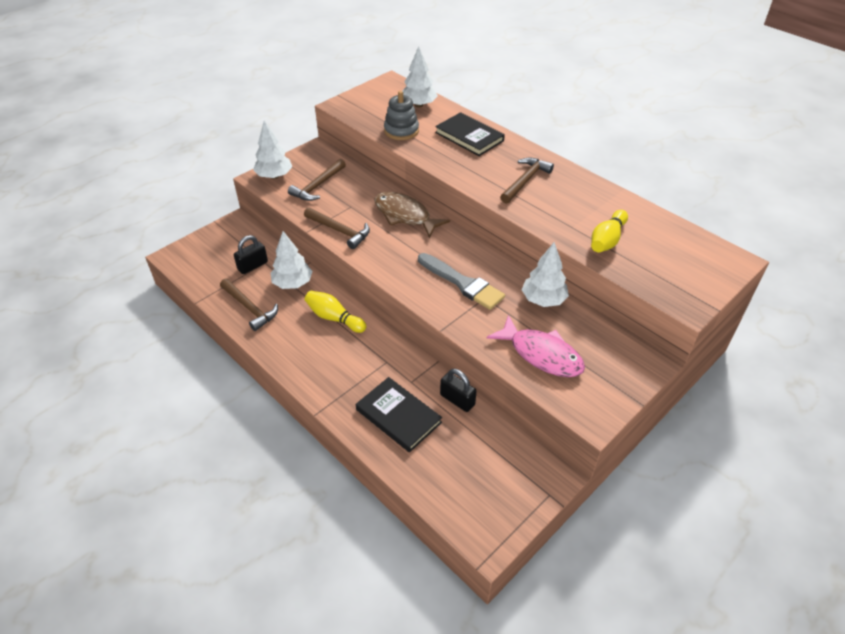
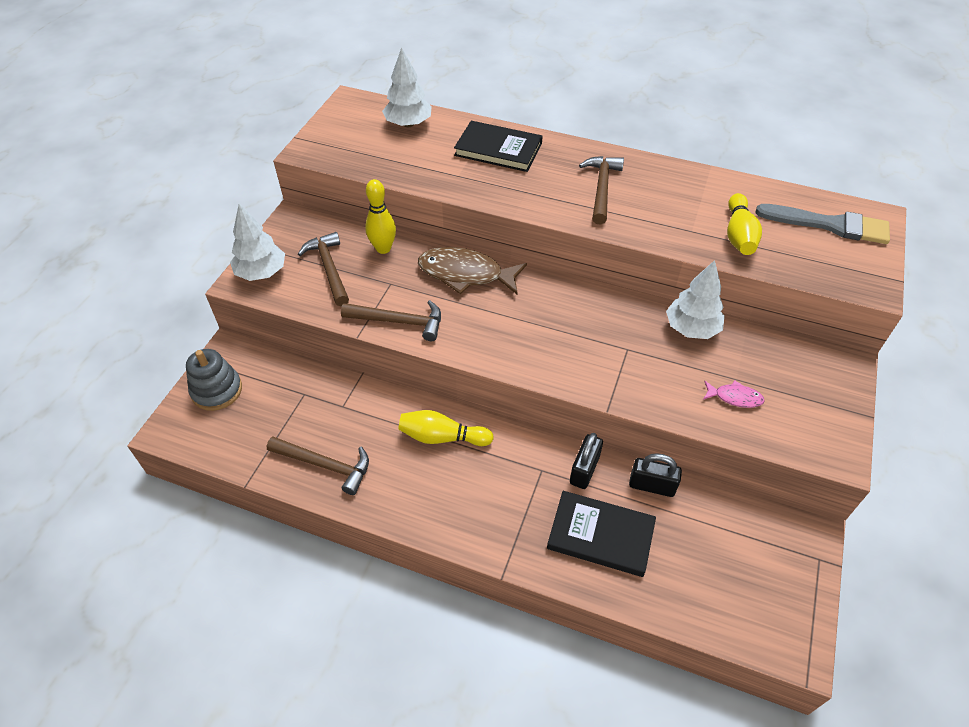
camera: 25 degrees left, 5 degrees up
black padlock [234,235,268,274] -> black padlock moved to [570,433,603,489]
white tree [271,231,313,289] -> none
brown hammer [288,159,346,201] -> brown hammer turned 150 degrees clockwise [298,232,349,306]
grey stacking toy [384,91,419,140] -> grey stacking toy moved to [186,349,242,411]
grey brush [418,253,505,310] -> grey brush moved to [756,204,890,244]
pink fish [487,315,585,377] -> pink fish [703,381,765,408], size x0.48
none -> yellow bowling pin [365,179,396,254]

